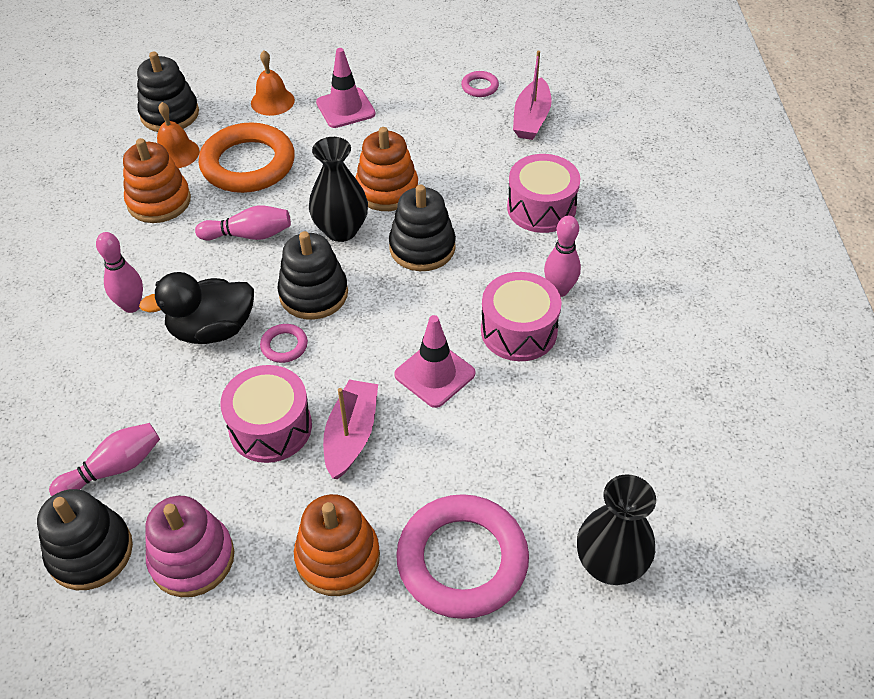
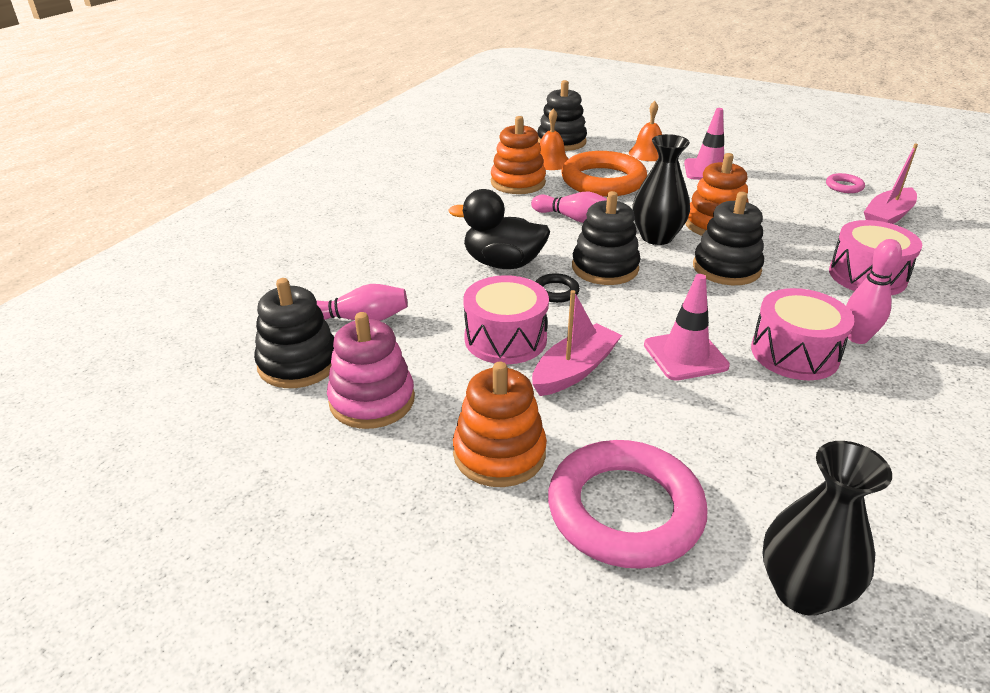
camera: 30 degrees right, 15 degrees down
pink bowling pin [96,232,143,313] -> none
pink ring [260,324,308,363] -> black ring [535,273,580,303]

